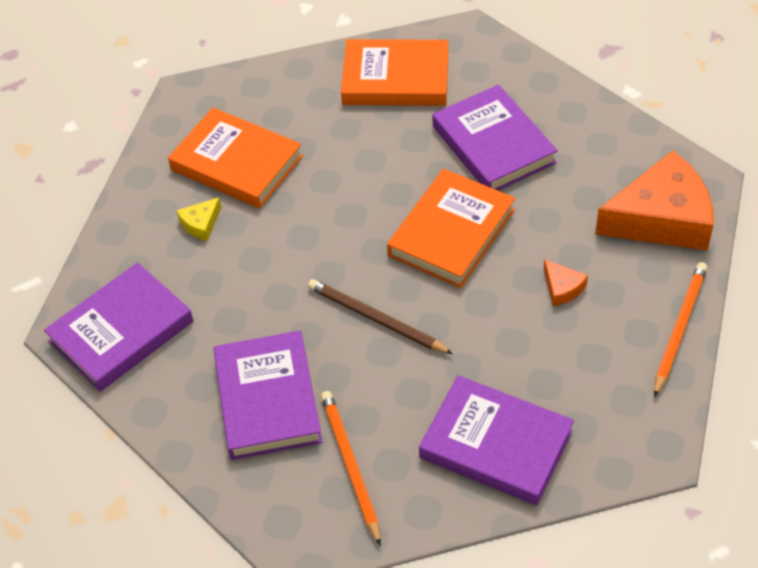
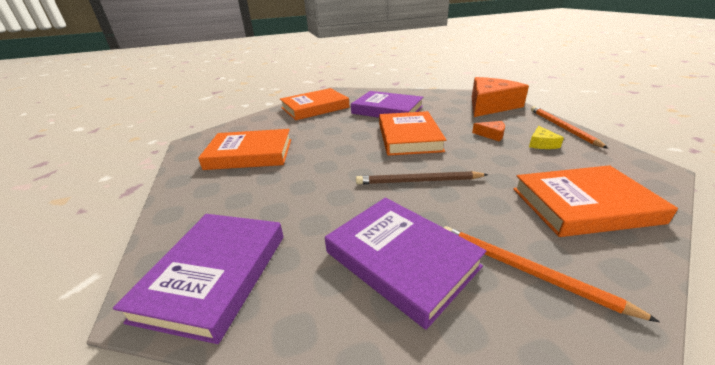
camera: 35 degrees left, 20 degrees down
yellow cheese [176,197,221,241] -> yellow cheese moved to [529,126,564,149]
purple book [419,375,574,505] -> orange book [513,165,678,237]

